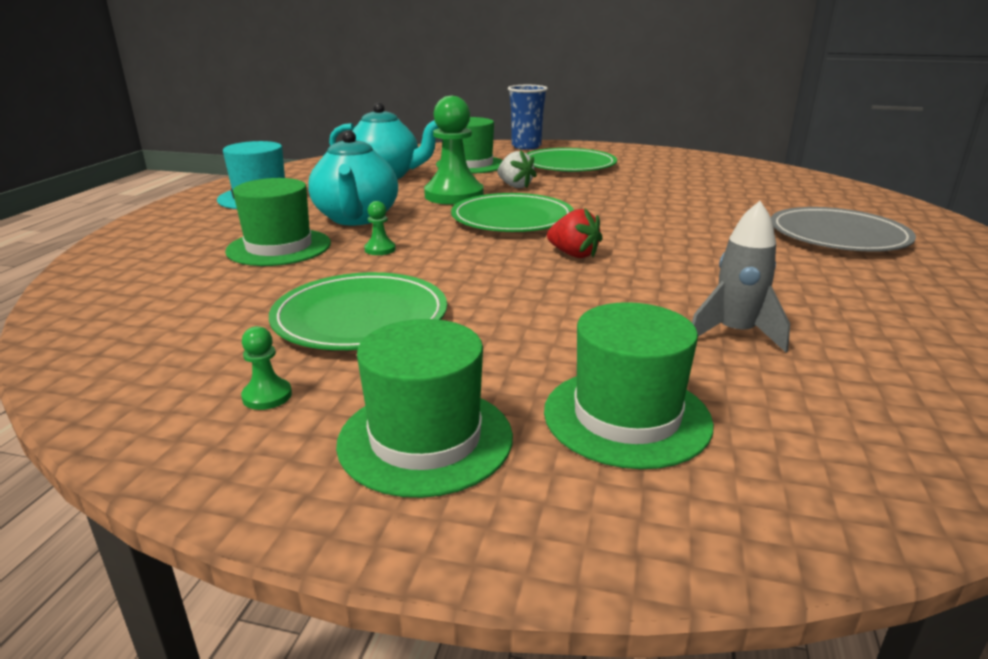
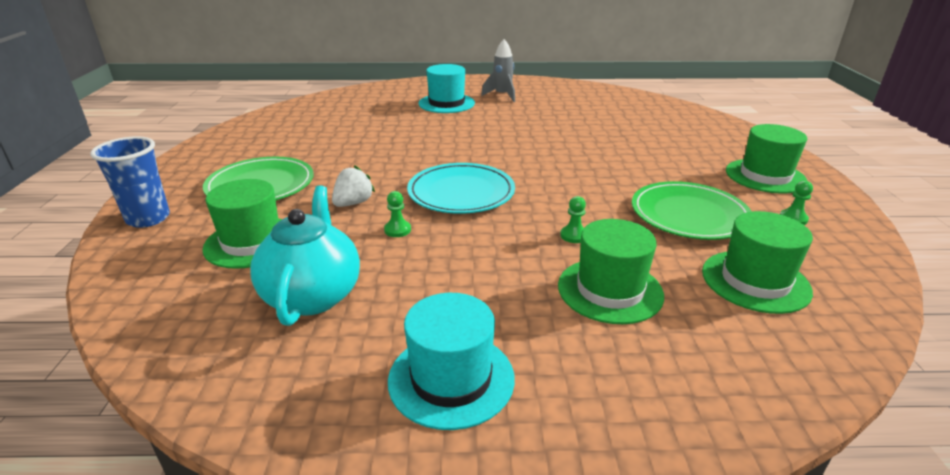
camera: 105 degrees left, 5 degrees up
turquoise teapot [308,130,398,225] -> none
green pawn [424,96,484,205] -> green pawn [384,191,411,237], size x0.41
green plate [451,193,574,232] -> turquoise plate [407,163,515,214]
green hat [544,302,714,469] -> green hat moved to [702,211,813,314]
red strawberry [547,209,603,258] -> none
grey rocket [692,201,790,353] -> grey rocket moved to [481,39,515,102]
grey plate [771,207,916,252] -> turquoise hat [419,64,475,113]

